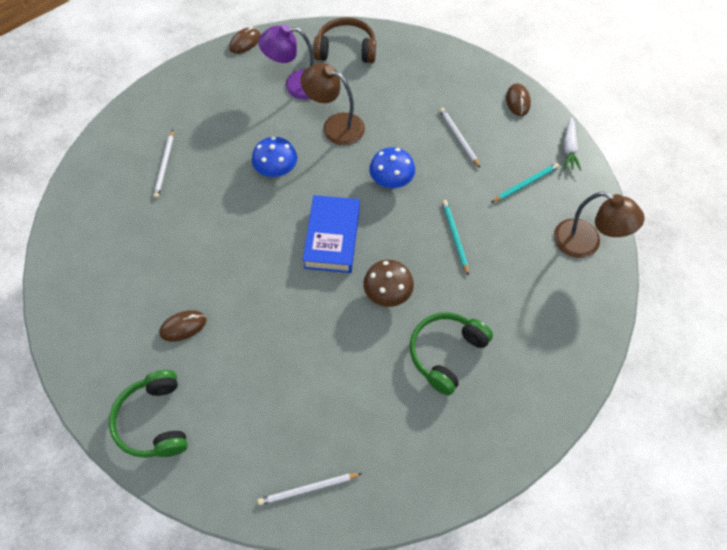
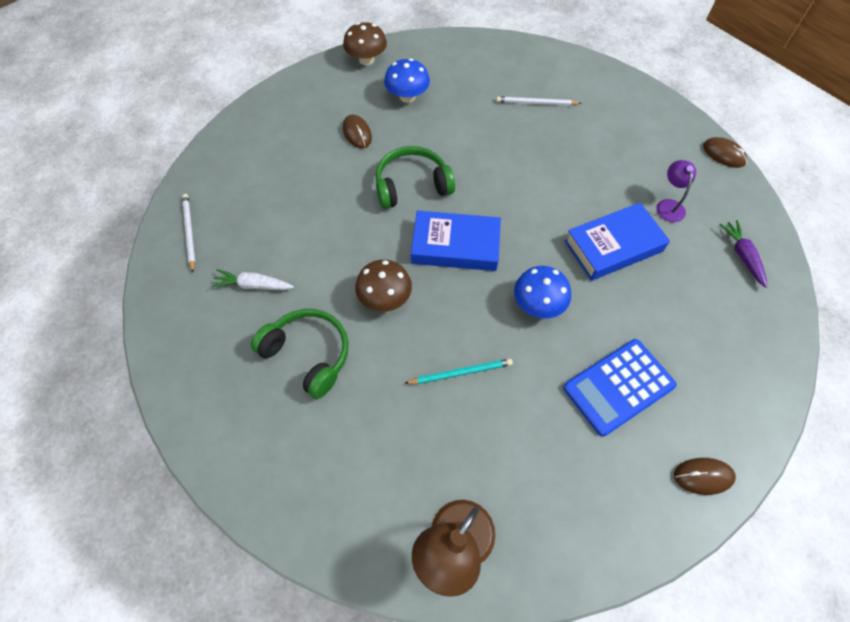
camera: 90 degrees right, 0 degrees up
green headphones [109,370,188,458] -> green headphones moved to [375,146,455,209]
blue mushroom [252,137,297,177] -> blue mushroom moved to [384,58,430,103]
purple lamp [258,24,314,100] -> purple lamp [656,160,696,223], size x0.59
brown lamp [301,63,365,145] -> blue book [564,203,670,281]
brown headphones [313,17,376,63] -> purple carrot [719,220,768,288]
white pencil [440,107,480,168] -> blue calculator [563,339,677,437]
turquoise pencil [491,163,559,203] -> none
white carrot [564,117,581,171] -> white carrot moved to [211,269,294,290]
none -> brown mushroom [343,22,387,65]

